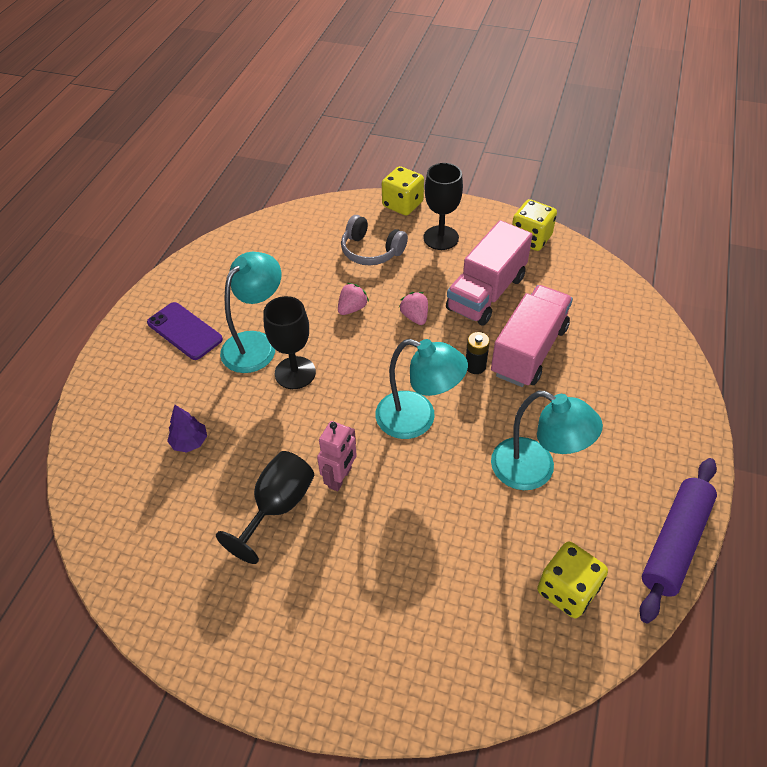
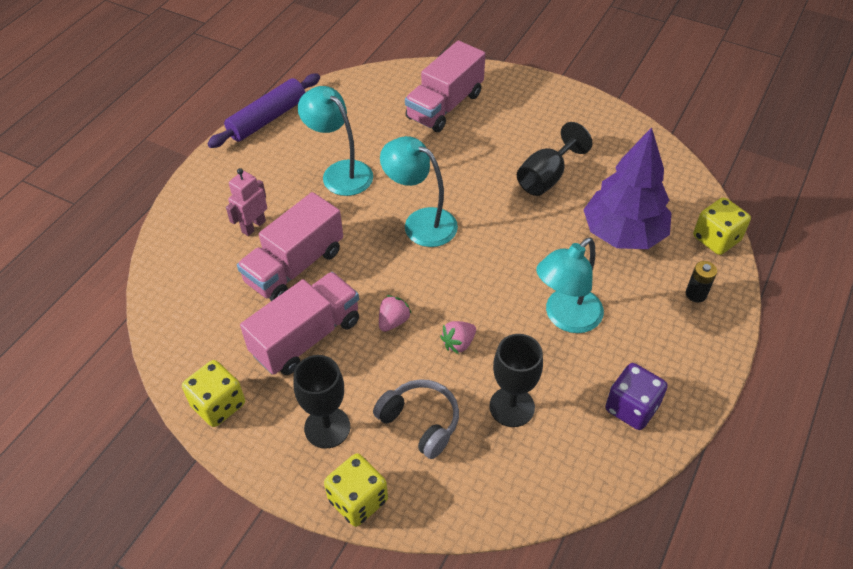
camera: 170 degrees left, 0 degrees up
purple phone [147,302,223,360] -> none
purple tree [167,405,207,452] -> purple tree [583,127,672,249], size x2.48
black goblet [263,296,316,389] -> black goblet moved to [489,334,543,427]
pink robot [317,421,357,491] -> pink robot moved to [226,168,267,236]
pink strawberry [399,292,428,325] -> pink strawberry turned 135 degrees counterclockwise [379,295,412,332]
black battery [466,332,490,374] -> black battery moved to [686,261,717,303]
yellow dice [537,542,608,618] -> yellow dice moved to [693,197,751,255]
none -> pink truck [405,40,485,132]
none -> purple dice [605,363,668,430]

